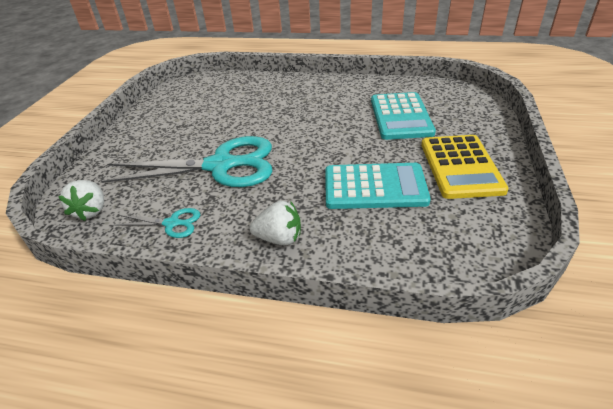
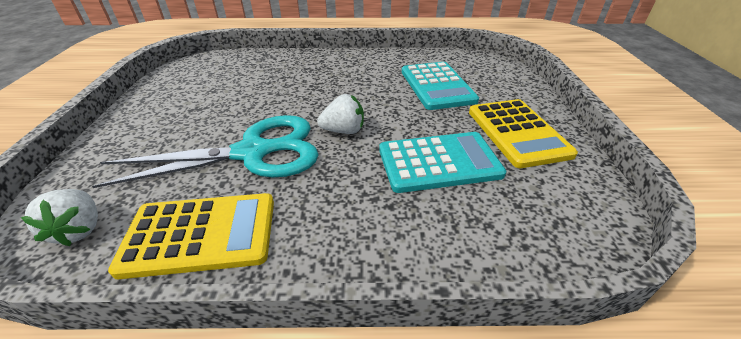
camera: 15 degrees left, 0 degrees up
turquoise scissors [115,208,200,238] -> yellow calculator [108,193,274,279]
white strawberry [249,201,301,245] -> white strawberry moved to [317,94,364,134]

